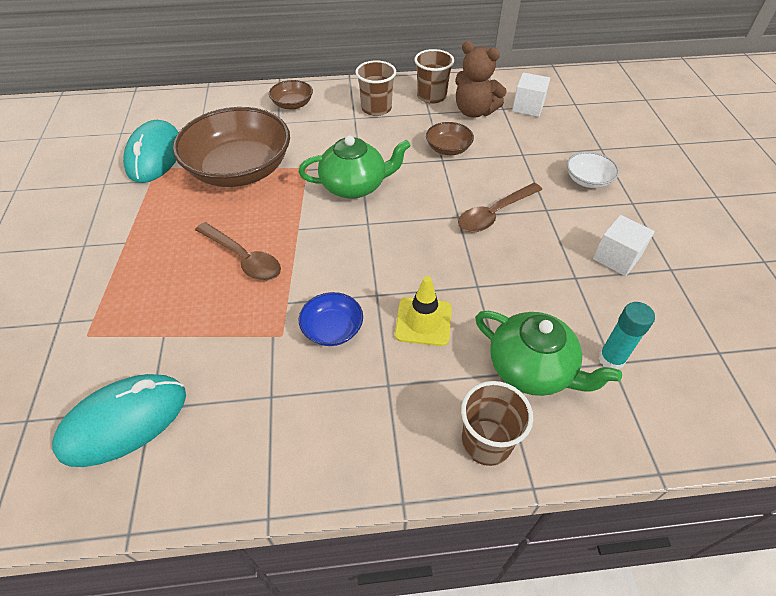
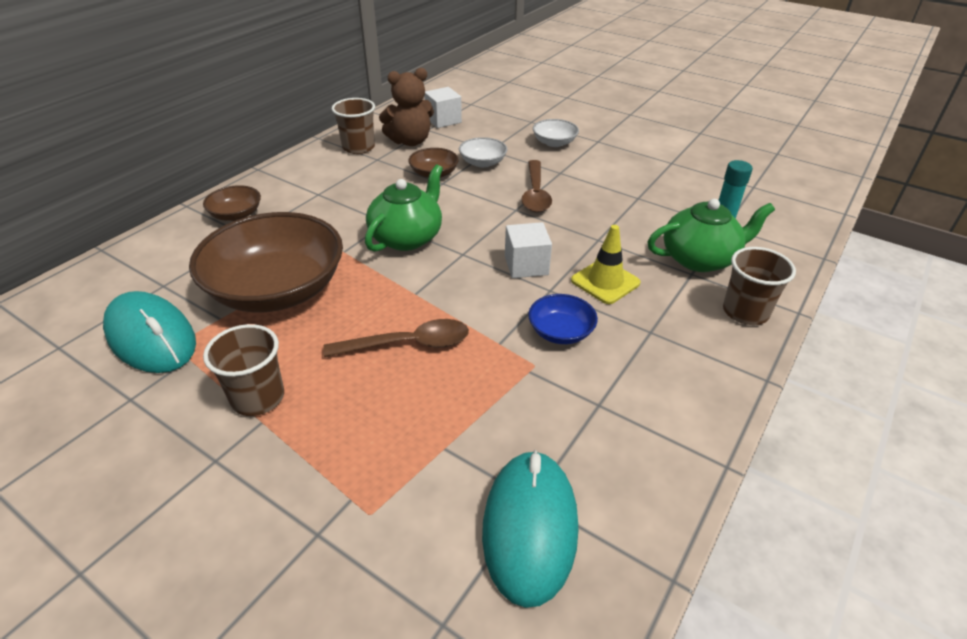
camera: 50 degrees left, 10 degrees down
brown cup [355,60,396,116] -> brown cup moved to [203,324,284,416]
white cube [593,215,655,276] -> white cube moved to [505,222,552,278]
none -> white bowl [459,137,507,168]

